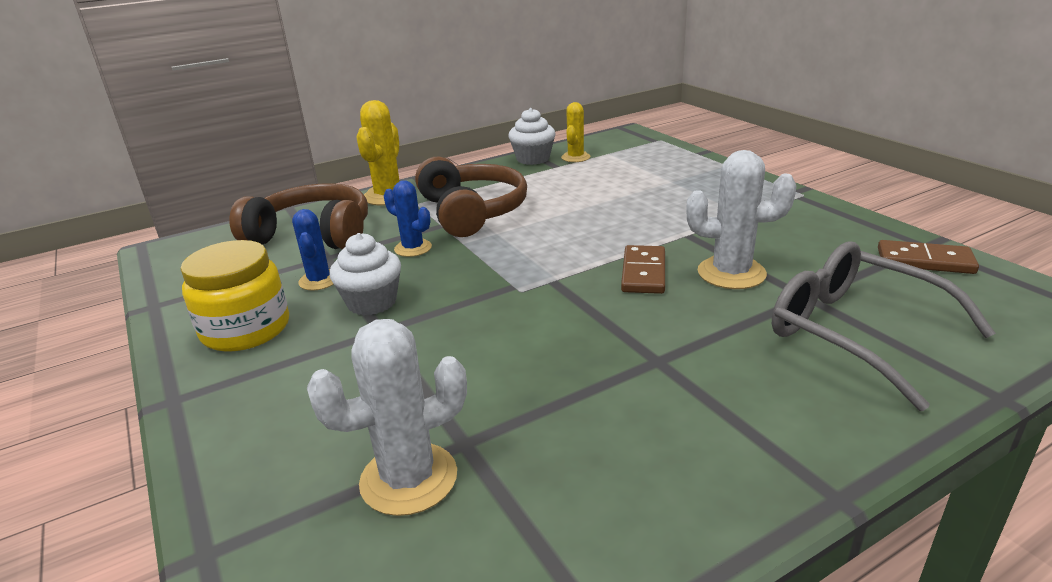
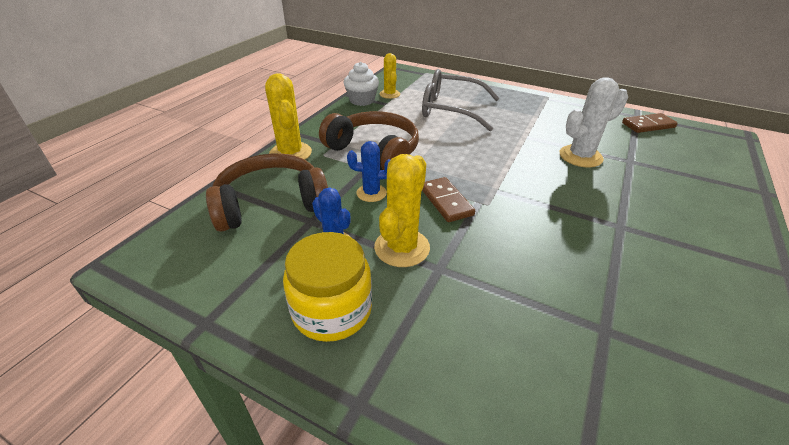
camera: 35 degrees left, 10 degrees up
white cactus [307,319,467,516] -> none
white cupcake [330,233,401,315] -> yellow cactus [374,154,430,267]
brown domino [621,245,665,294] -> brown domino moved to [422,177,475,222]
grey glasses [772,241,996,411] -> grey glasses moved to [422,69,499,131]

